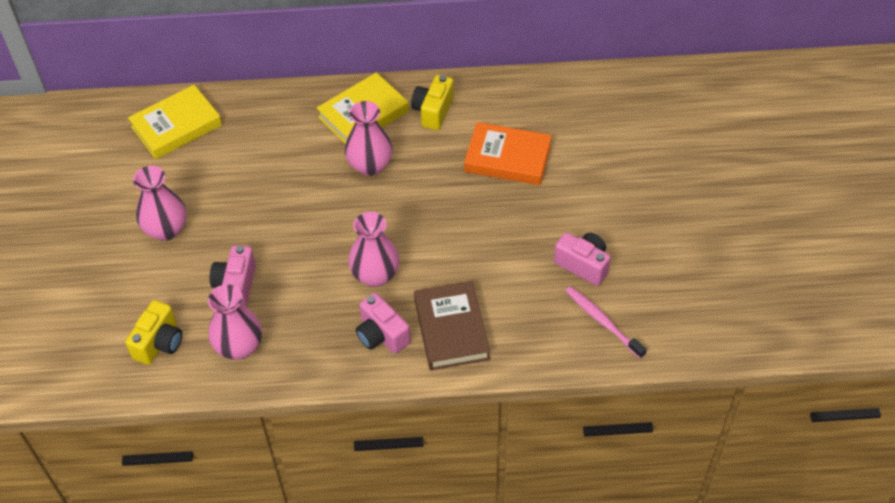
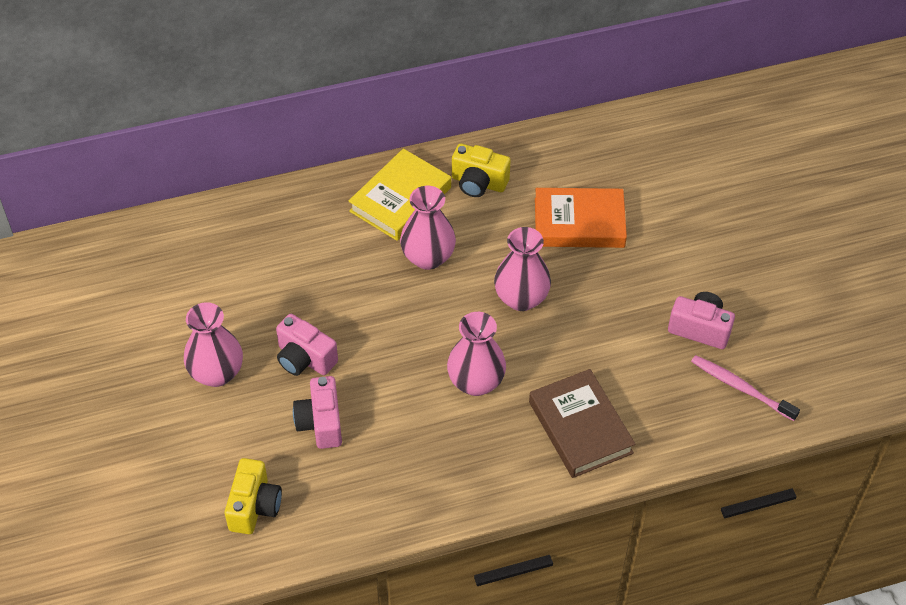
camera: 15 degrees left, 0 degrees up
yellow book [128,85,222,159] -> none
pink vase [208,284,262,360] -> pink vase moved to [494,227,551,311]
pink camera [356,293,411,354] -> pink camera moved to [276,314,338,376]
yellow camera [411,75,454,130] -> yellow camera turned 75 degrees counterclockwise [452,143,511,197]

